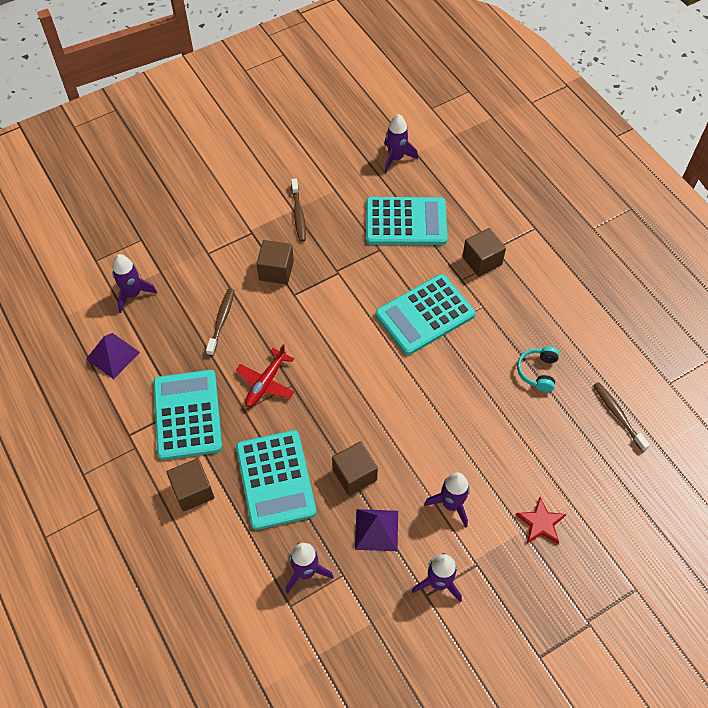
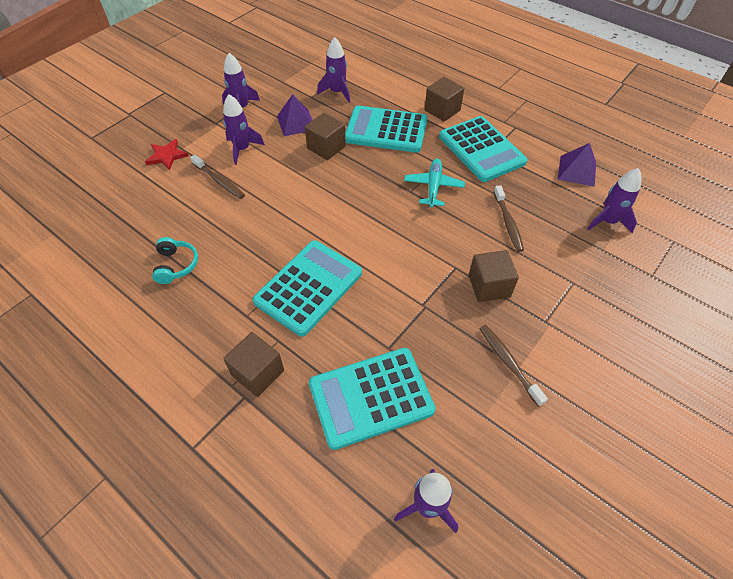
camera: 160 degrees right, 5 degrees down
red plane [236,344,295,407] -> turquoise plane [404,158,465,208]
turquoise calculator [236,430,317,530] -> turquoise calculator turned 45 degrees counterclockwise [345,106,427,153]
brown toothbrush [593,382,650,452] -> brown toothbrush moved to [190,155,245,199]

